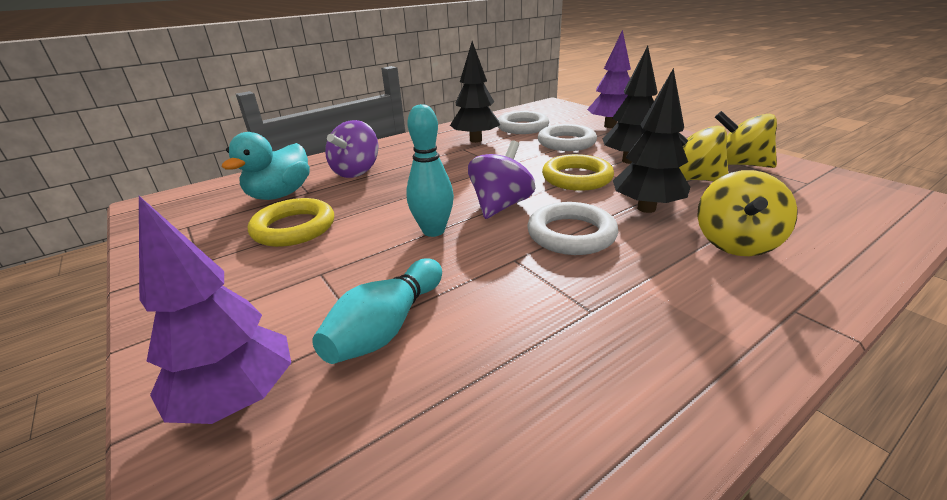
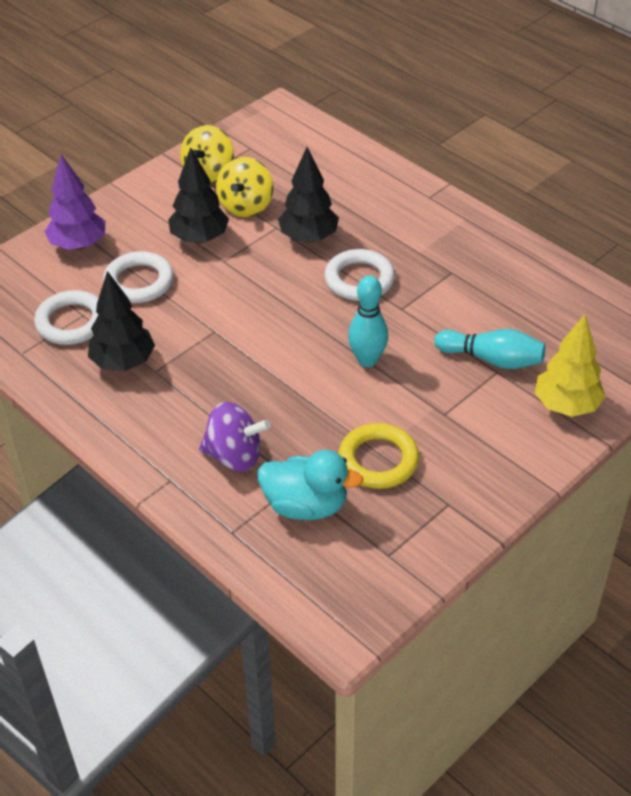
camera: 100 degrees left, 15 degrees up
purple tree [139,196,291,424] -> yellow tree [535,314,606,417]
purple spinning top [468,140,536,219] -> none
yellow ring [542,154,614,191] -> none
yellow spinning top [697,170,798,256] -> none

